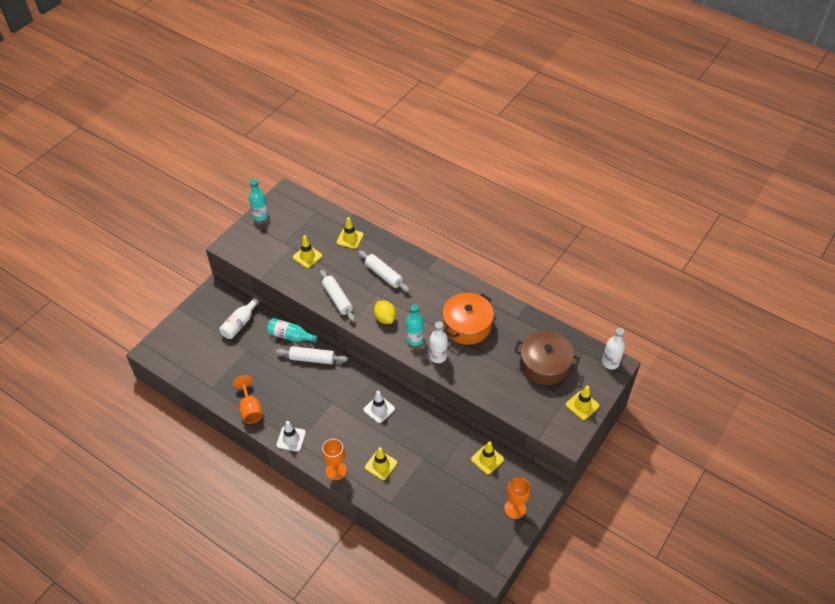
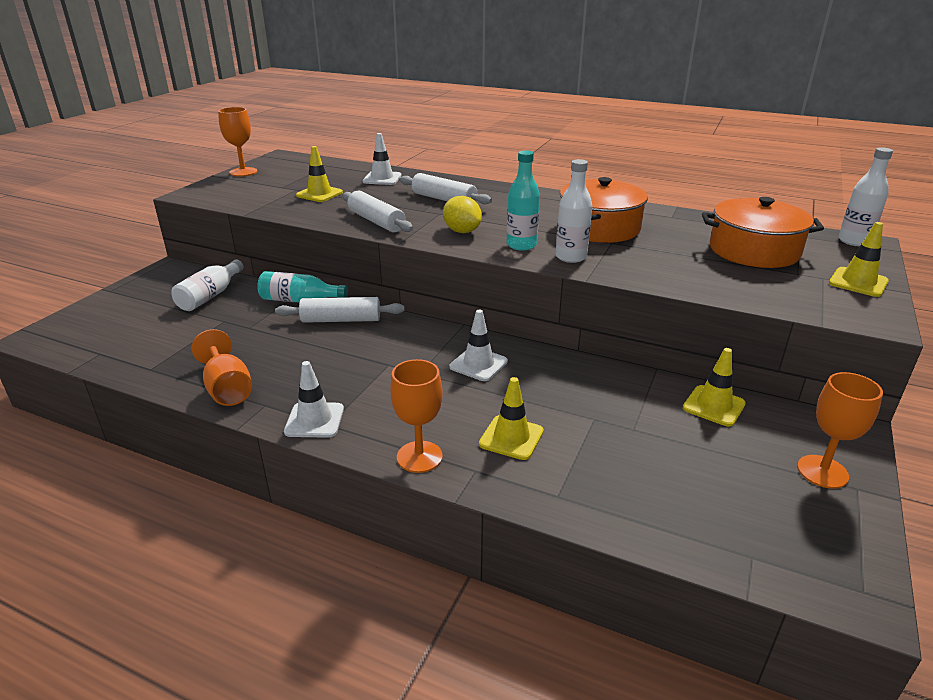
camera: 10 degrees left, 20 degrees down
turquoise bottle [249,179,268,221] -> orange goblet [218,107,257,177]
yellow traffic cone [337,217,364,249] -> white traffic cone [363,133,401,185]
brown pot [514,331,580,385] -> orange pot [702,197,824,268]

